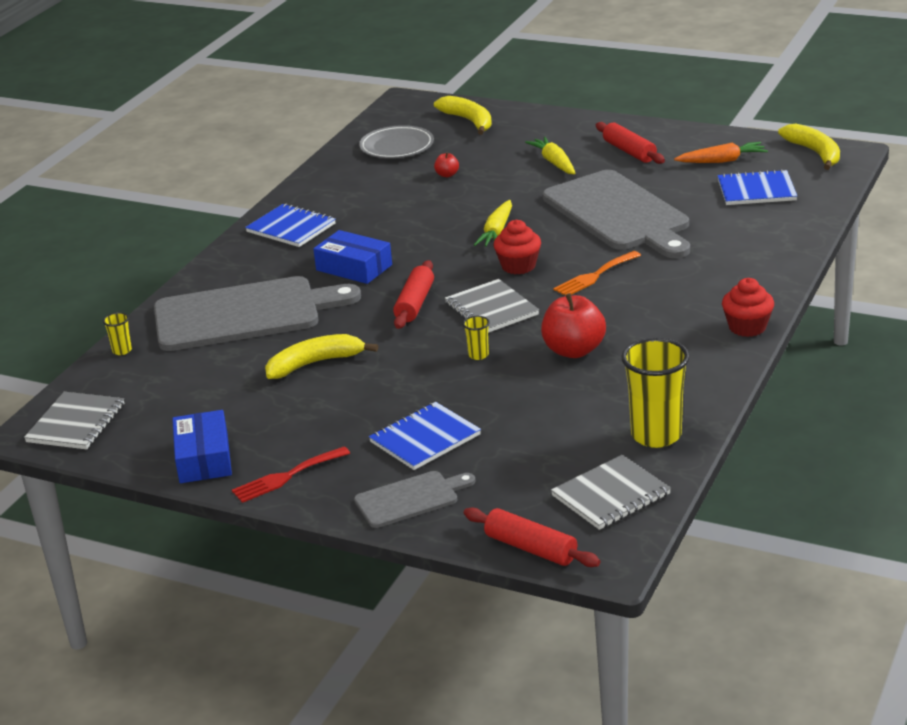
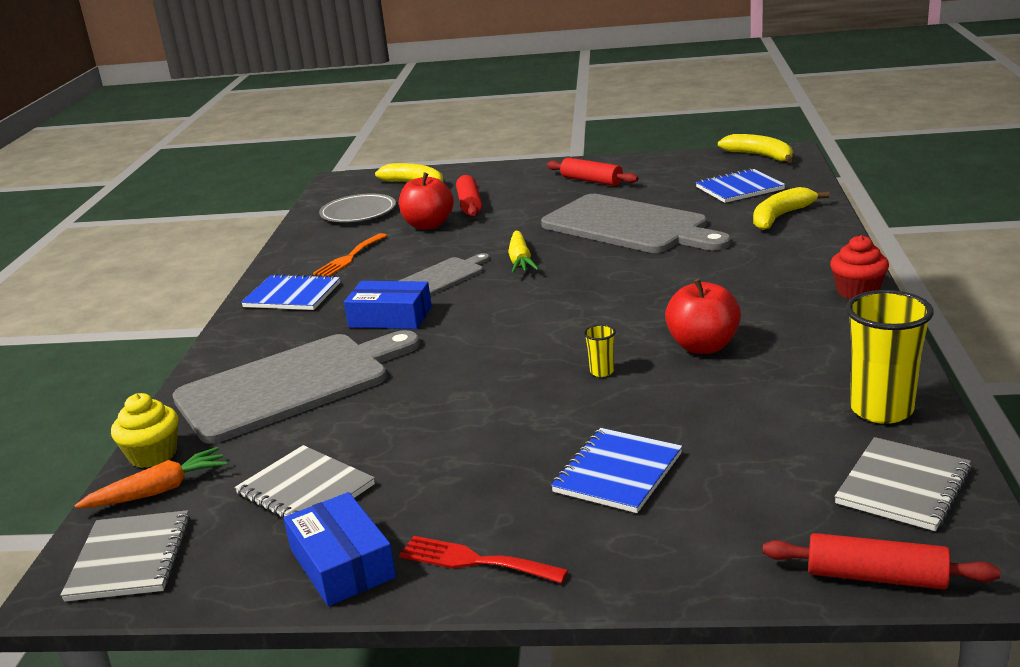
camera: 20 degrees left, 5 degrees down
yellow cup [103,312,132,355] -> yellow cupcake [111,393,178,468]
red fork [232,447,350,503] -> red fork turned 75 degrees clockwise [399,536,568,583]
yellow banana [265,334,378,379] -> yellow banana moved to [753,187,830,230]
grey cutting board [354,471,475,528] -> grey cutting board moved to [399,253,490,296]
red rolling pin [393,260,434,329] -> red rolling pin moved to [456,175,482,217]
red apple [434,152,459,177] -> red apple [399,173,454,230], size x2.14
grey notebook [445,279,539,333] -> grey notebook moved to [234,445,375,520]
red cupcake [493,220,541,274] -> none
yellow carrot [525,137,576,174] -> none
orange fork [553,251,641,296] -> orange fork moved to [313,233,387,277]
orange carrot [674,142,768,163] -> orange carrot moved to [74,447,228,508]

